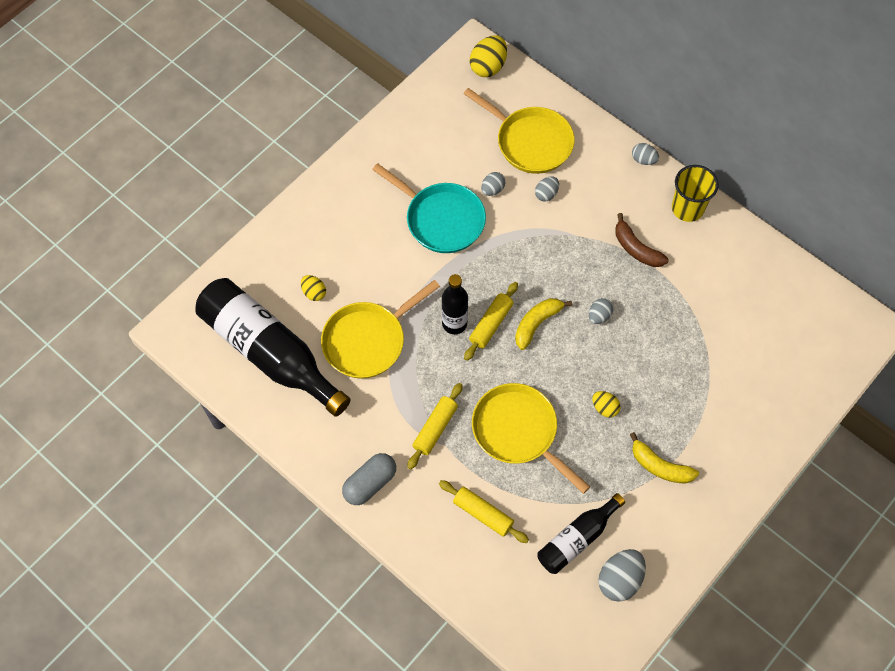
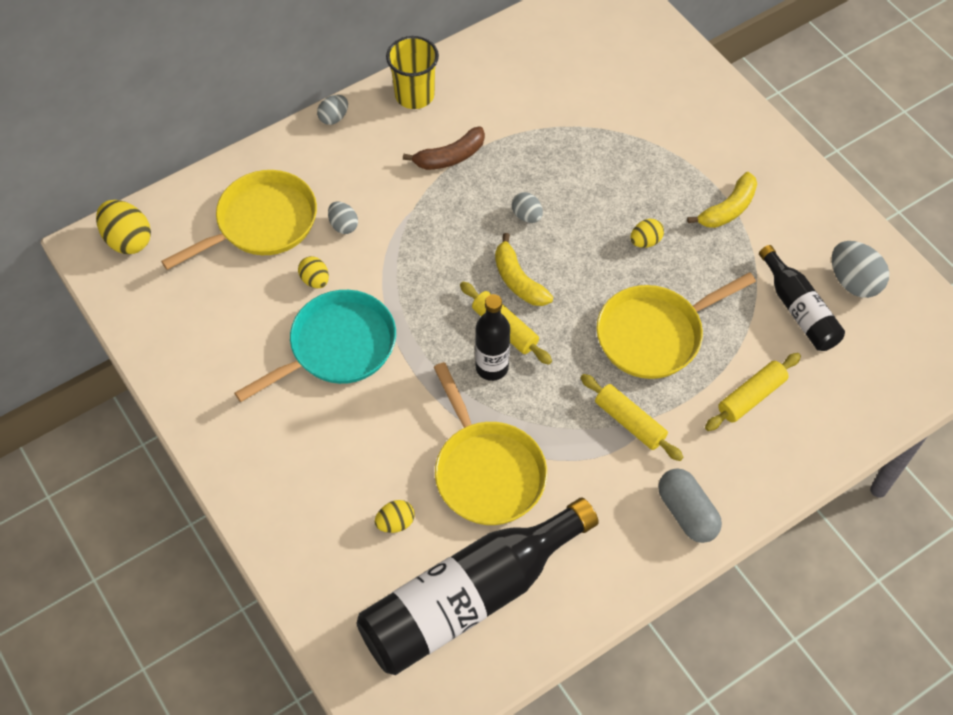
camera: 75 degrees left, 5 degrees down
grey egg [481,172,506,196] -> yellow egg [298,256,329,288]

